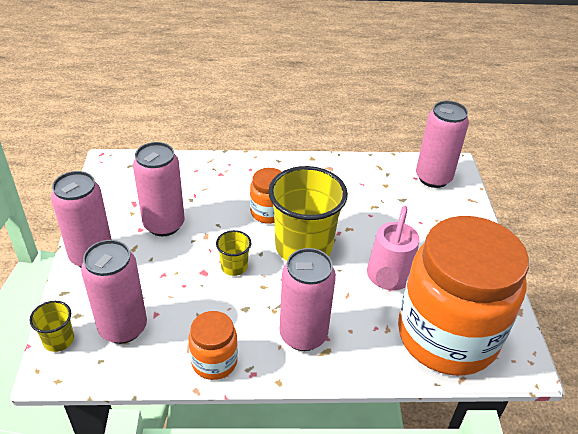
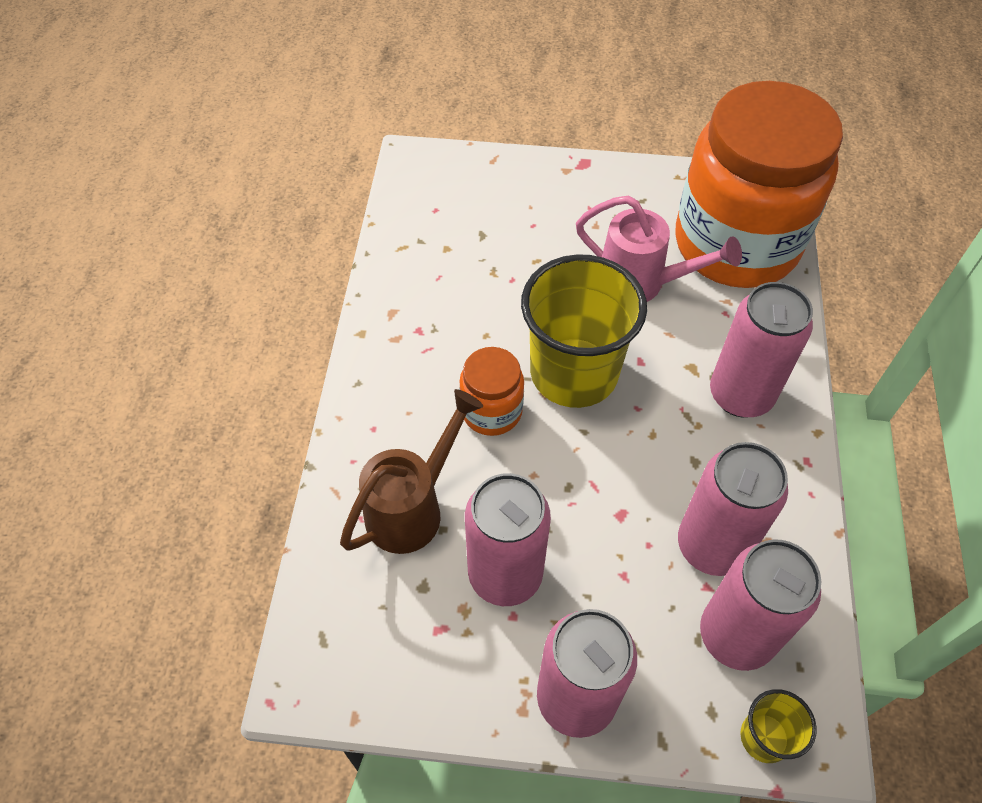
camera: 80 degrees left, 15 degrees up
orange jar [188,311,238,380] -> none
yellow cup [216,230,251,276] -> none
pink can [416,101,469,188] -> pink can moved to [678,442,788,576]
none -> brown watering can [340,389,483,554]

